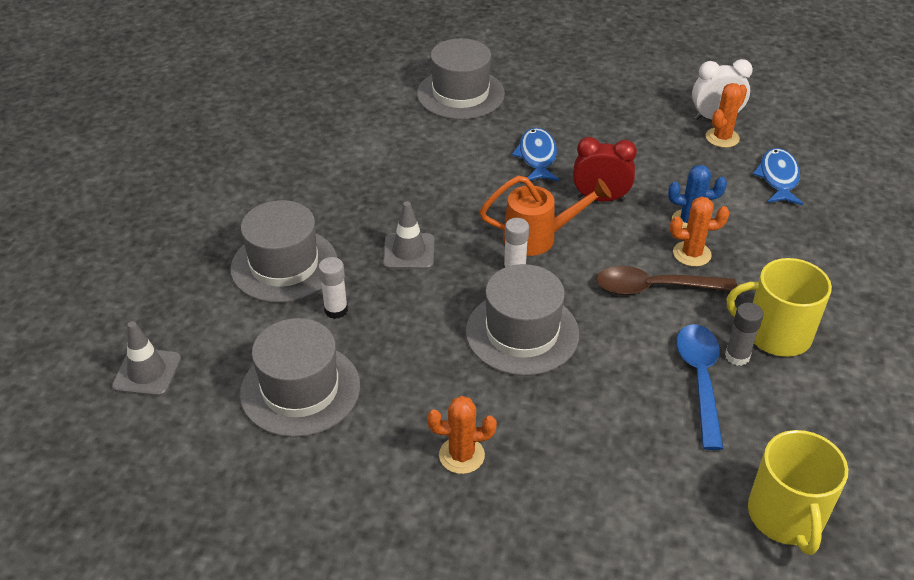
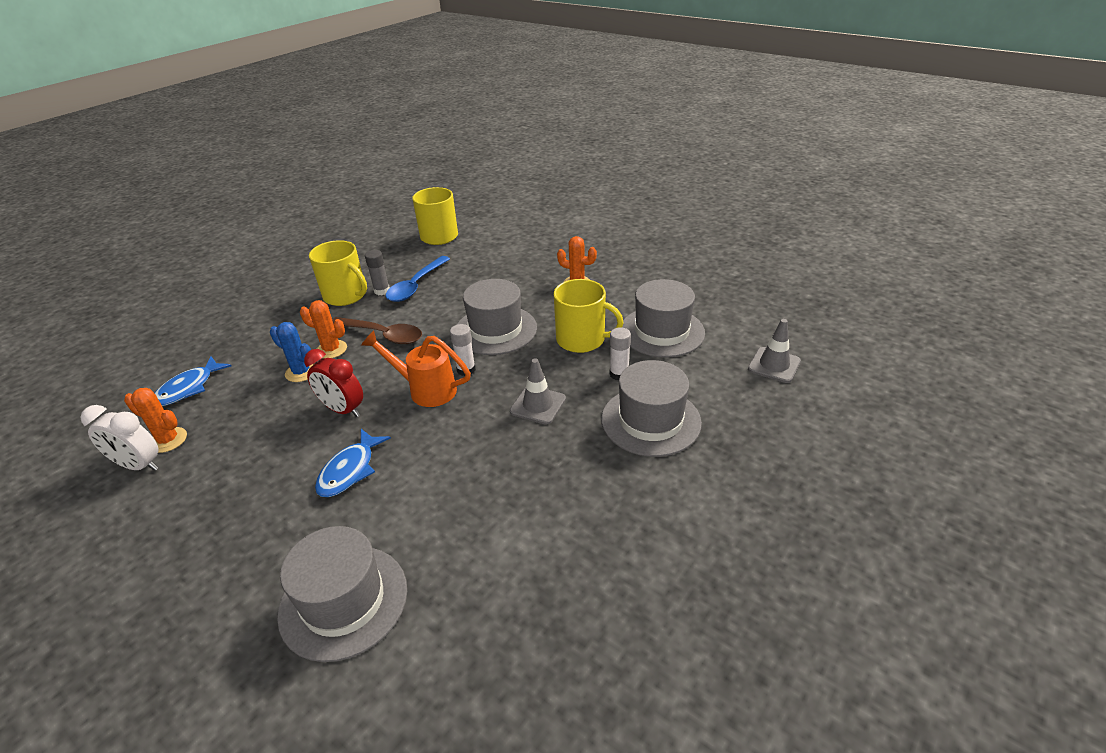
camera: 155 degrees left, 5 degrees down
orange cactus [706,83,747,148] -> orange cactus turned 45 degrees clockwise [124,388,187,453]
none -> yellow mug [554,279,624,353]

